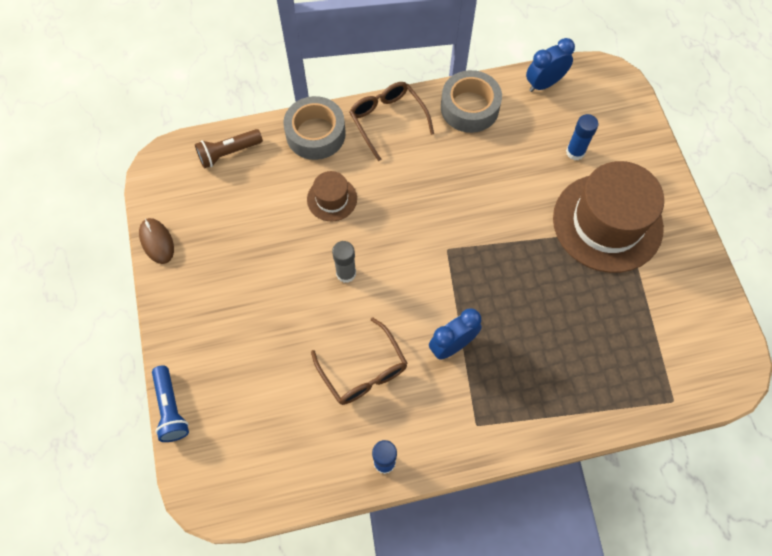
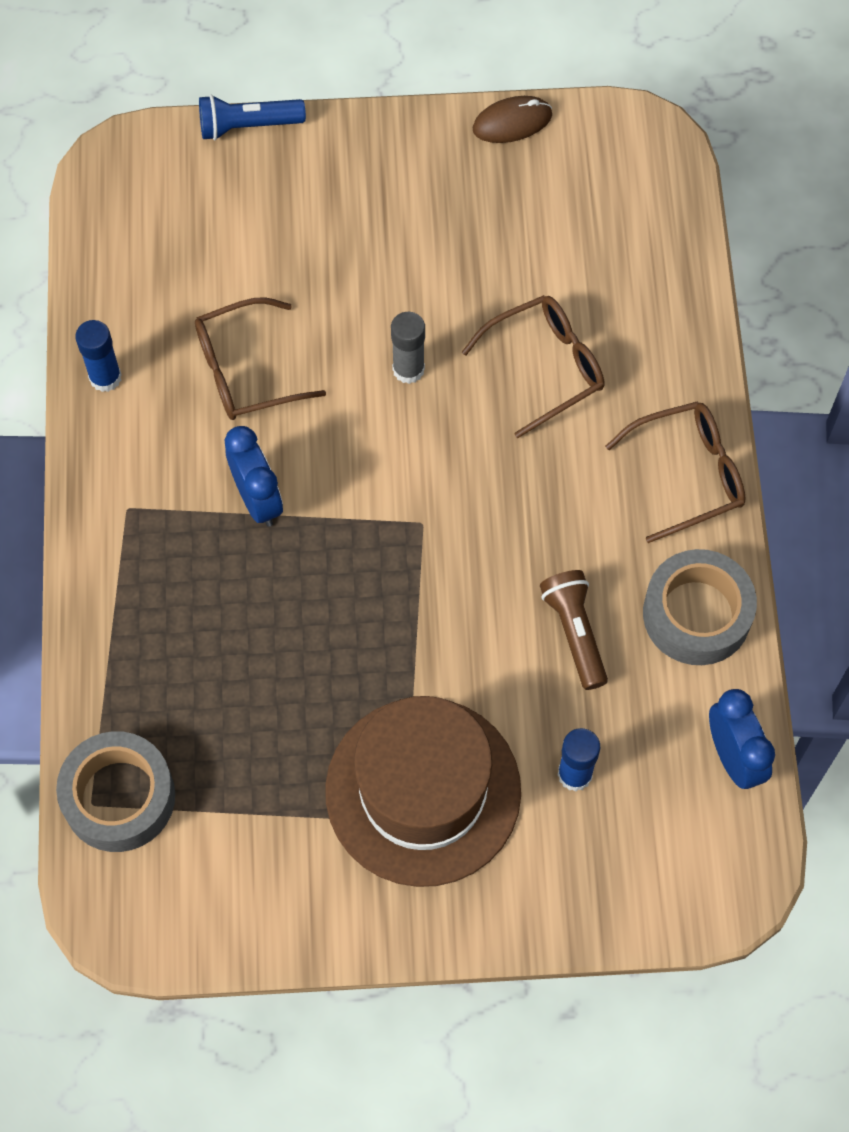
camera: 100 degrees right, 0 degrees up
brown flashlight [195,129,263,169] -> brown flashlight moved to [540,570,608,690]
grey tape [283,96,346,160] -> grey tape moved to [56,731,175,852]
brown hat [307,171,357,221] -> brown glasses [462,295,604,438]

